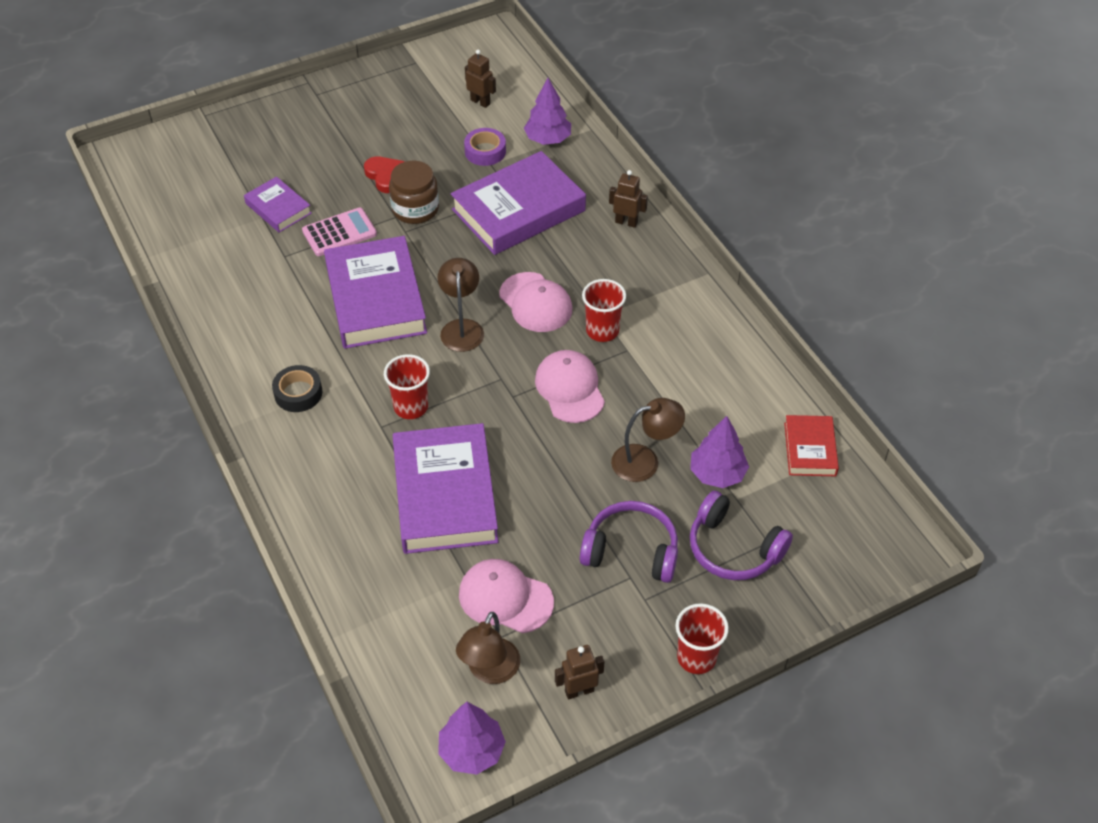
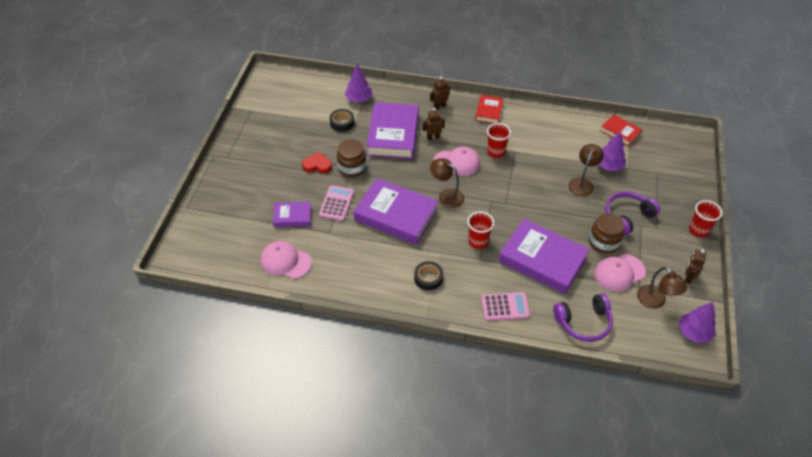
camera: 50 degrees left, 0 degrees up
purple tape [464,128,506,166] -> black tape [329,109,355,132]
brown robot [465,50,496,108] -> brown robot moved to [422,108,445,140]
pink cap [535,350,605,423] -> pink cap moved to [261,241,312,279]
purple headphones [690,490,793,580] -> purple headphones moved to [553,293,613,342]
none -> red book [475,95,503,124]
none -> pink calculator [481,292,530,321]
none -> brown jar [589,213,625,254]

